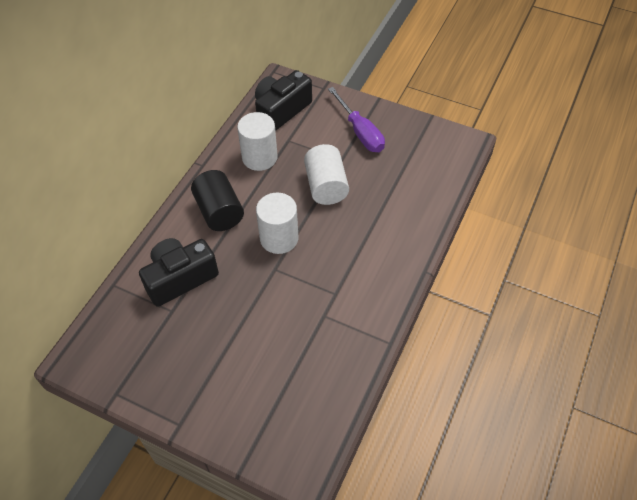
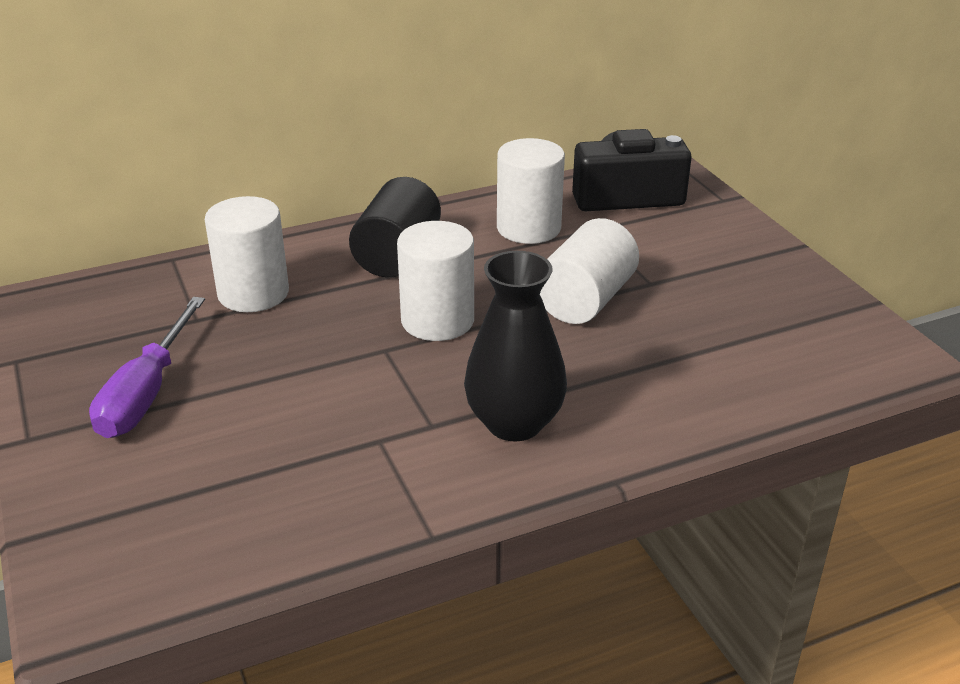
camera: 40 degrees right, 20 degrees down
black camera [139,238,219,307] -> white cylinder [205,196,289,312]
purple screwdriver [328,87,385,152] -> purple screwdriver moved to [89,297,205,438]
none -> black vase [464,251,567,441]

